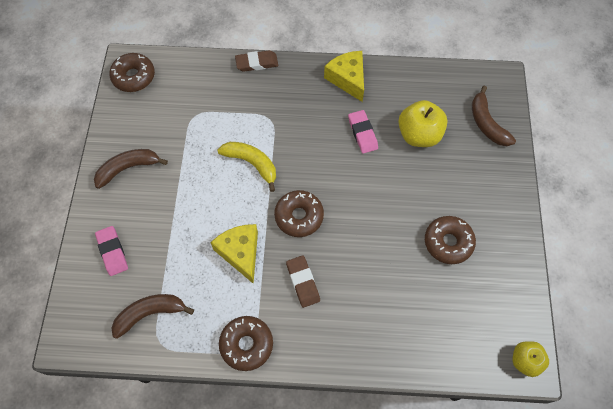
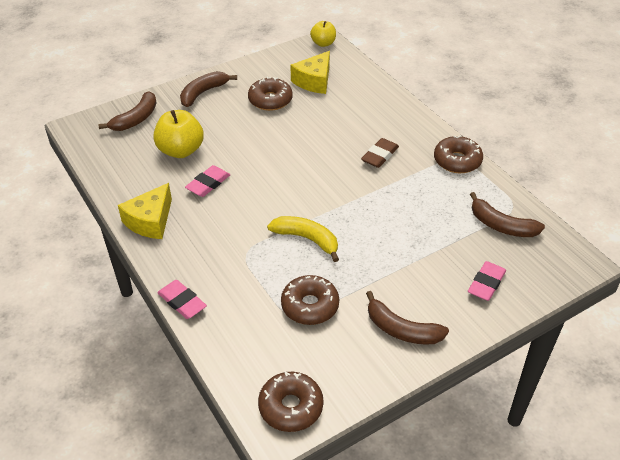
camera: 125 degrees left, 20 degrees down
yellow cheese [210,224,258,284] -> yellow cheese moved to [290,51,330,94]
yellow banana [217,142,276,192] -> yellow banana turned 120 degrees clockwise [267,216,339,262]
brown eraser [235,50,278,72] -> pink eraser [157,280,207,319]
brown donut [274,190,324,237] -> brown donut moved to [281,275,339,325]
none -> brown banana [180,71,237,107]

